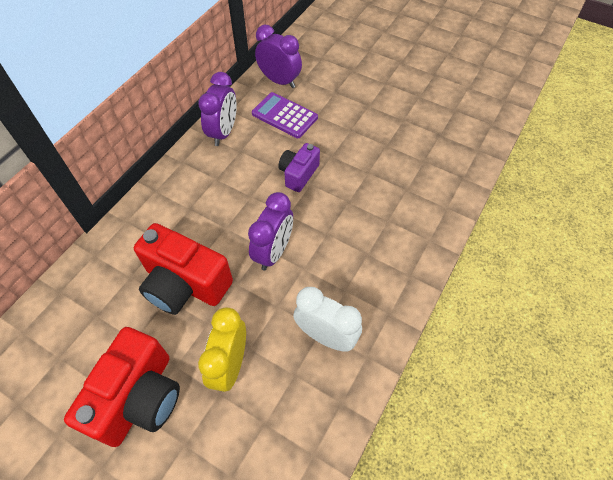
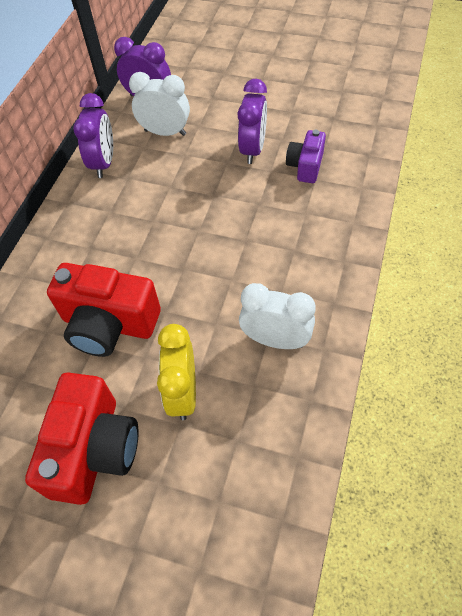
camera: 10 degrees left, 0 degrees up
purple clock [248,192,293,271] -> purple clock moved to [238,79,267,164]
purple calculator [252,92,318,138] -> white clock [129,72,190,136]
purple camera [278,143,320,192] -> purple camera moved to [286,130,326,183]

